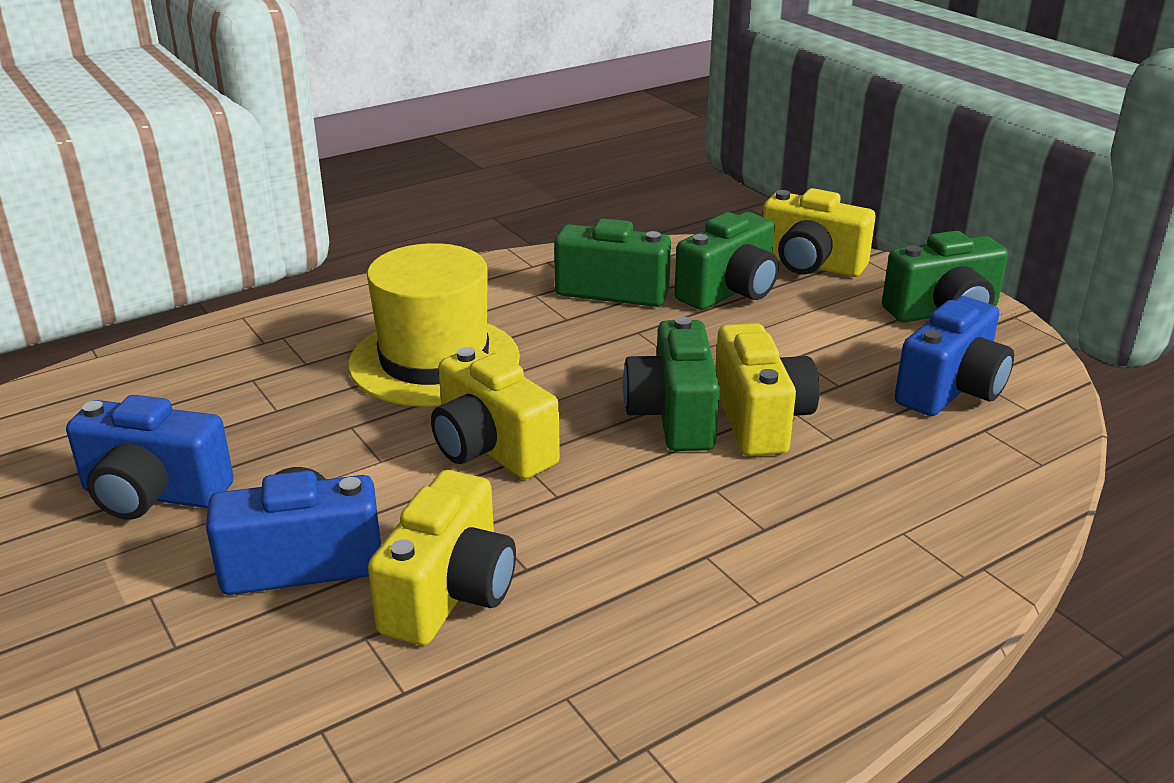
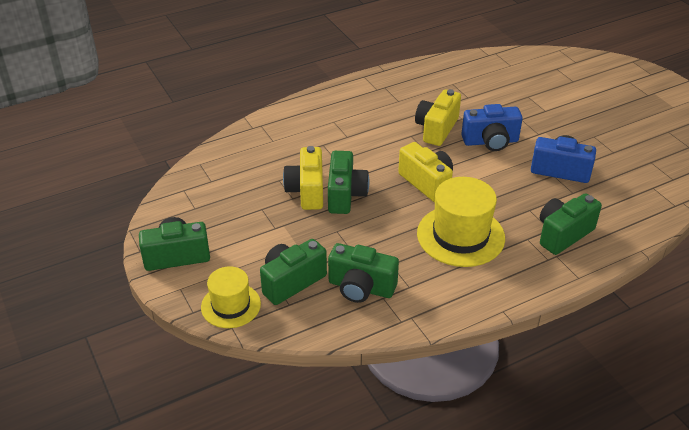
camera: 175 degrees left, 10 degrees up
yellow camera [762,188,875,277] -> yellow hat [201,266,261,328]
blue camera [894,296,1014,416] -> none
none -> green camera [540,193,602,255]

